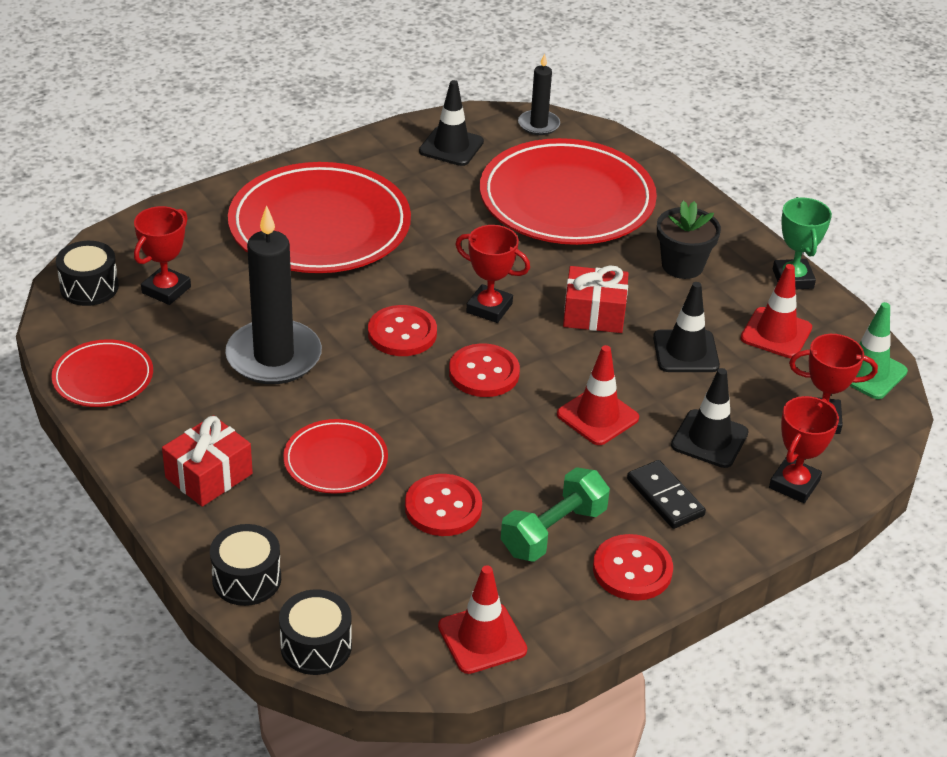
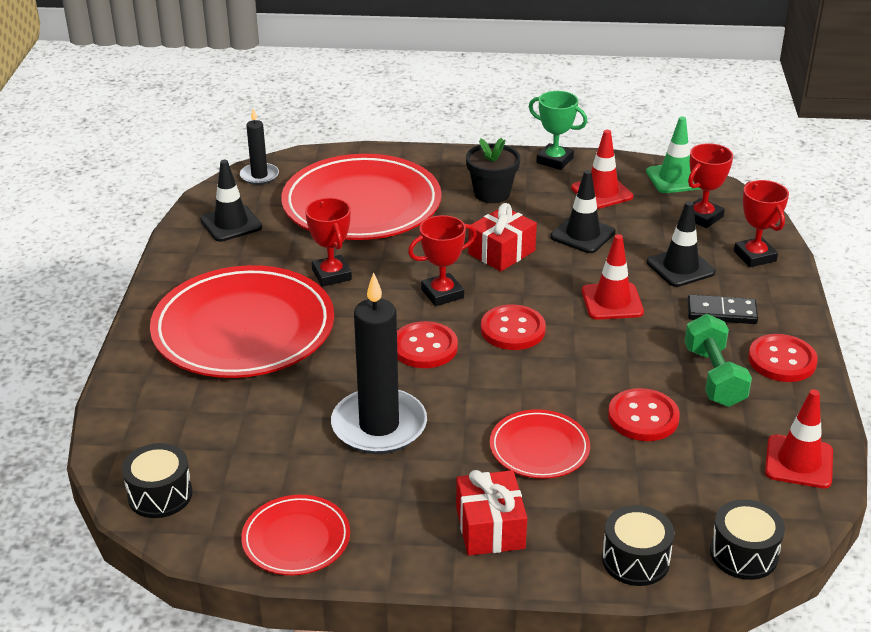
camera: 50 degrees left, 5 degrees down
red trophy [134,206,191,305] -> red trophy moved to [305,198,352,287]

